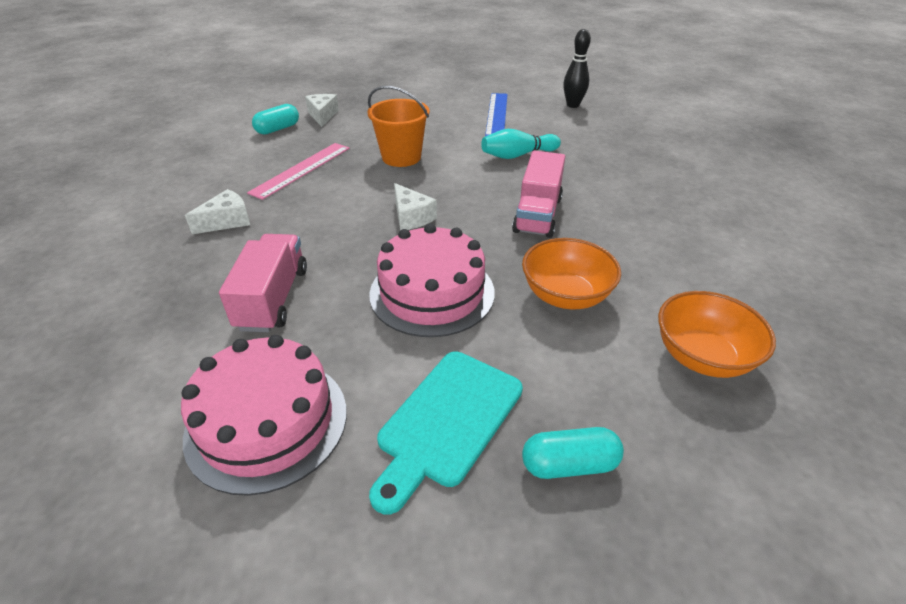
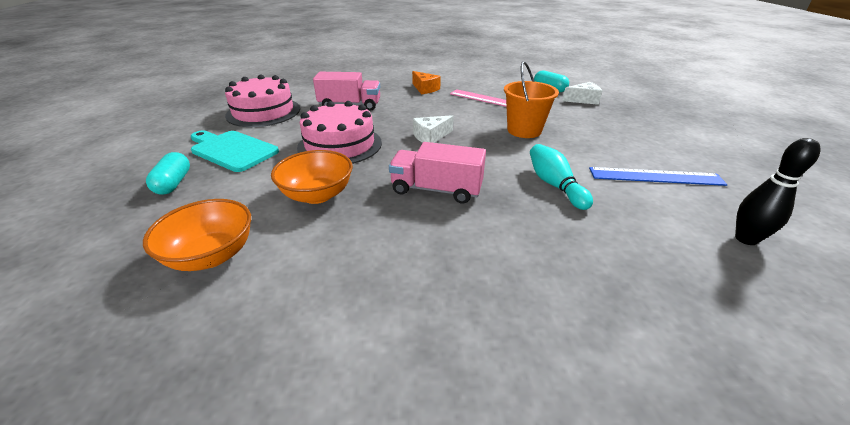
camera: 90 degrees right, 5 degrees down
white cheese [185,189,250,234] -> orange cheese [412,71,441,94]

